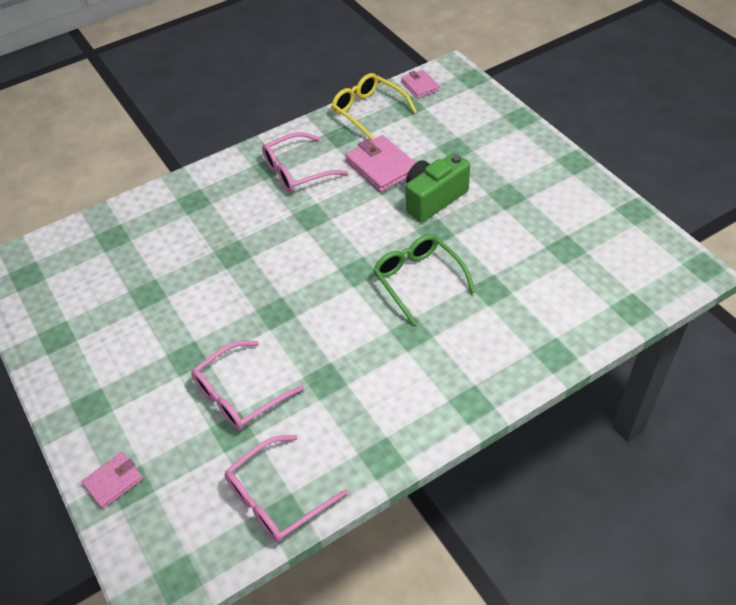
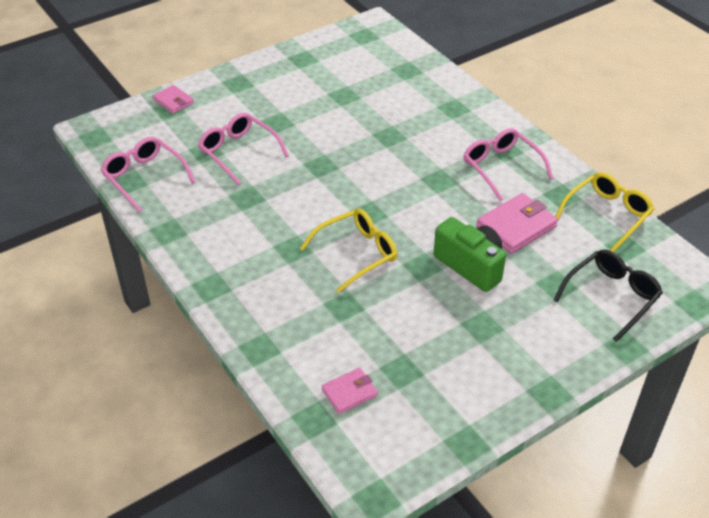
camera: 85 degrees right, 5 degrees down
green glasses [373,234,476,326] -> yellow glasses [300,209,397,293]
pink wallet [401,69,440,98] -> pink wallet moved to [322,368,378,414]
none -> black glasses [553,250,663,342]

